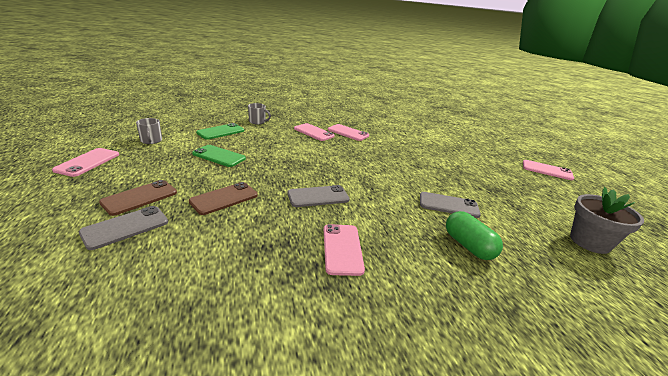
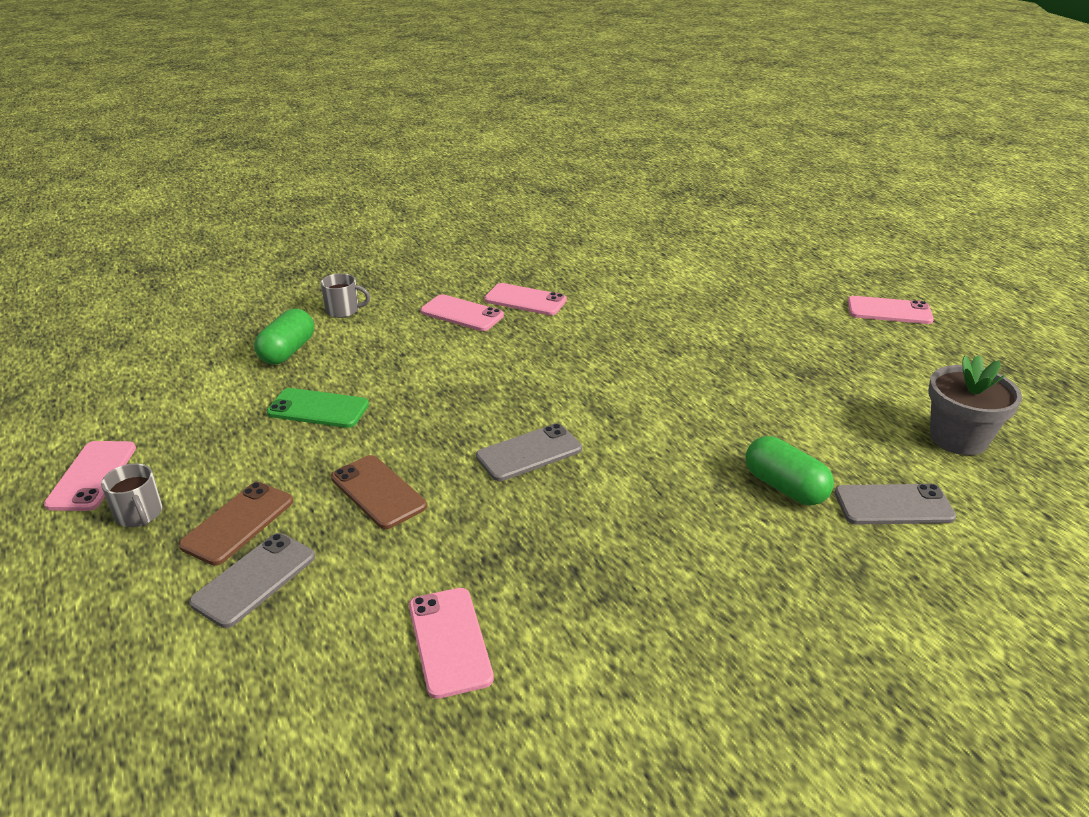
camera: 10 degrees left, 5 degrees up
grey mug [136,118,162,144] -> grey mug moved to [101,463,162,527]
brown phone [189,182,258,215] -> brown phone turned 75 degrees counterclockwise [331,455,427,529]
green phone [196,123,244,140] -> green capsule [254,309,314,364]
pink phone [324,224,365,276] -> pink phone moved to [409,588,494,699]
grey phone [420,192,481,218] -> grey phone moved to [835,484,956,525]

